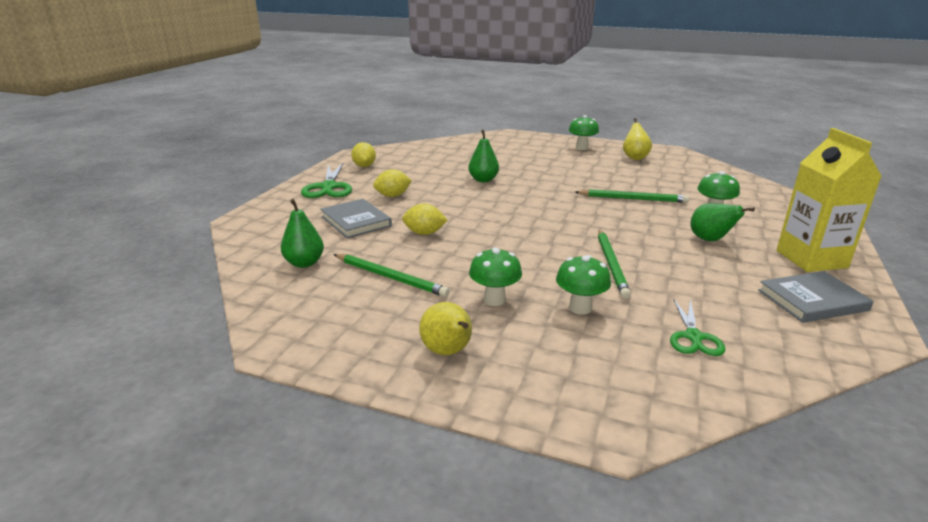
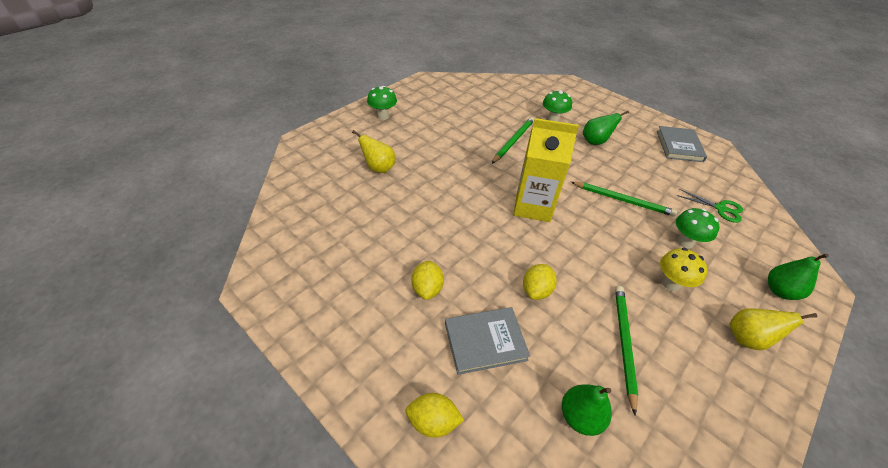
camera: 70 degrees left, 20 degrees up
green scissors [301,163,352,198] -> none
green pencil [334,254,450,297] -> green pencil turned 45 degrees counterclockwise [615,286,638,416]
yellow lemon [351,142,376,167] -> yellow lemon moved to [405,393,464,438]
green pear [468,130,499,182] -> green pear moved to [768,253,829,300]
green mushroom [469,247,522,306] -> yellow mushroom [660,248,708,291]
yellow pear [623,118,652,160] -> yellow pear moved to [352,130,395,173]
yellow carton [777,128,882,272] -> yellow carton moved to [514,118,579,222]

